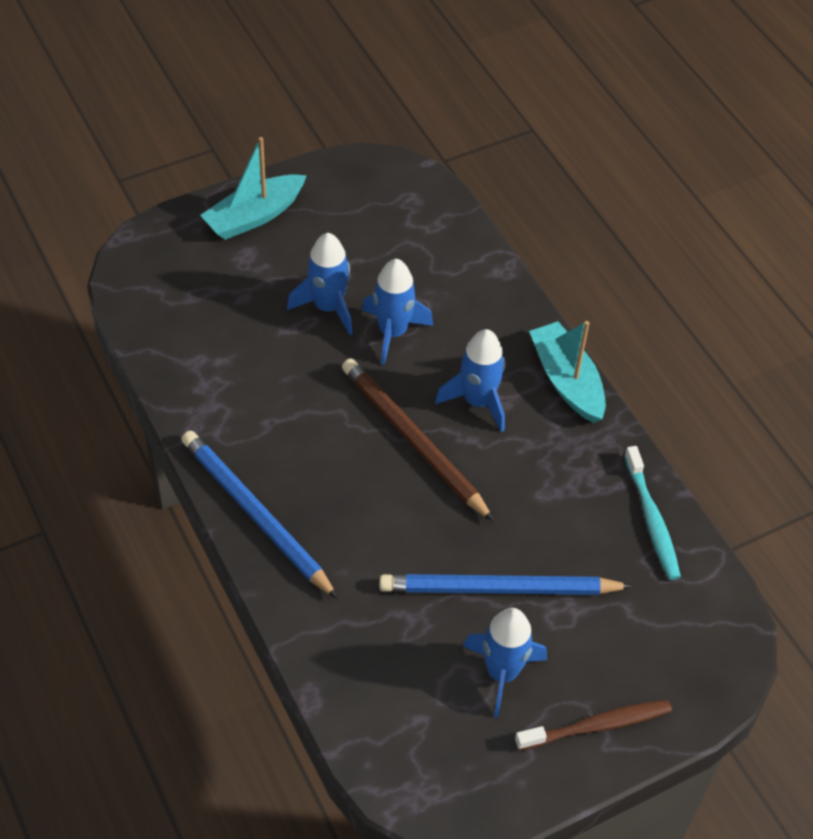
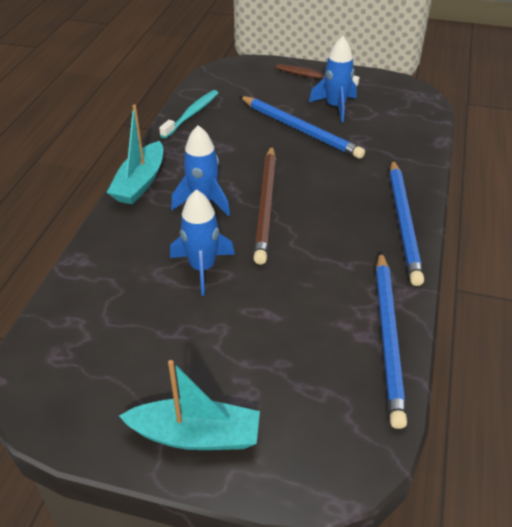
camera: 135 degrees left, 10 degrees down
blue rocket [287,233,353,335] -> none
none -> blue pencil [376,251,407,429]

